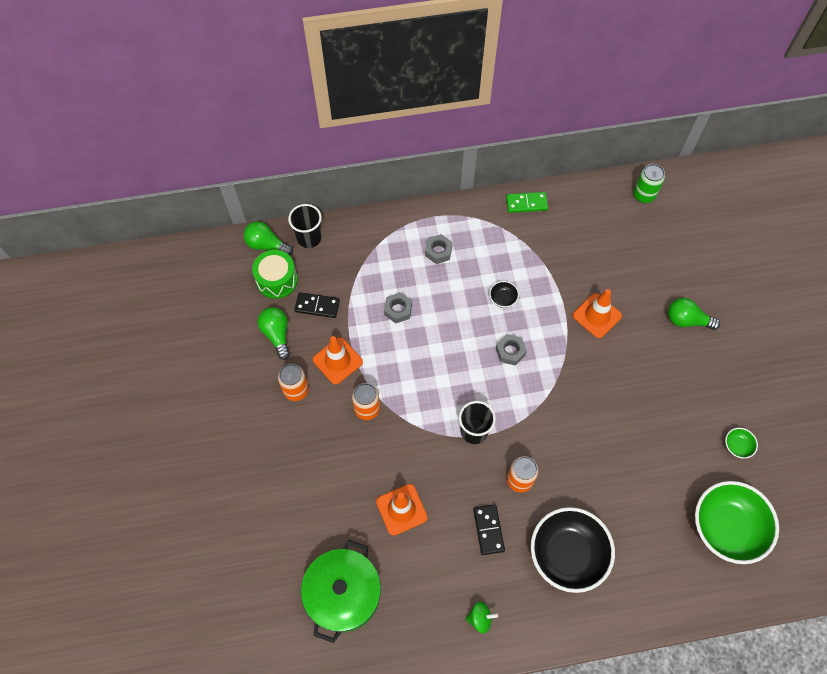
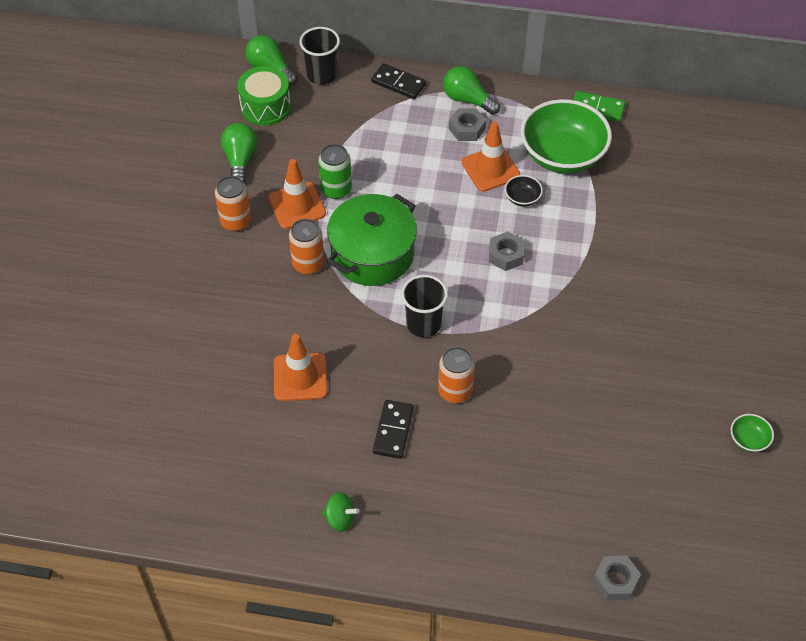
camera: 20 degrees right, 10 degrees down
black domino [294,292,340,318] -> black domino moved to [371,63,426,99]
green pot [301,540,381,643] -> green pot moved to [327,194,417,286]
grey nut [384,292,412,323] -> grey nut moved to [593,556,641,600]
black bowl [531,507,615,593] -> none
orange traffic cone [573,289,622,338] -> orange traffic cone moved to [462,122,520,192]
green can [633,164,665,203] -> green can moved to [318,144,352,199]
green light bulb [668,298,720,330] -> green light bulb moved to [443,66,500,115]
green bowl [695,481,779,564] -> green bowl moved to [521,99,612,174]

